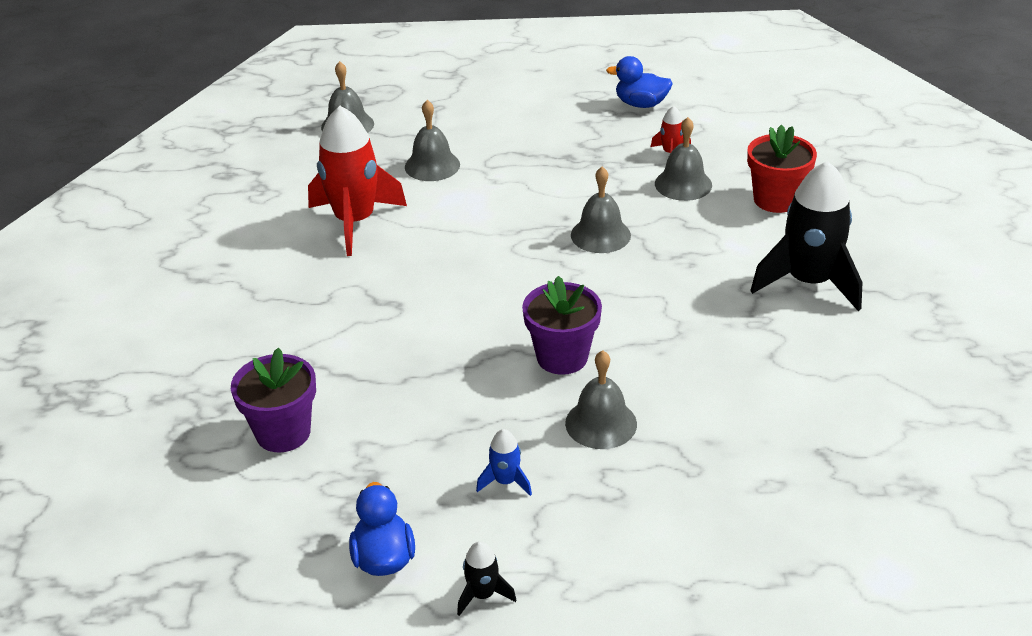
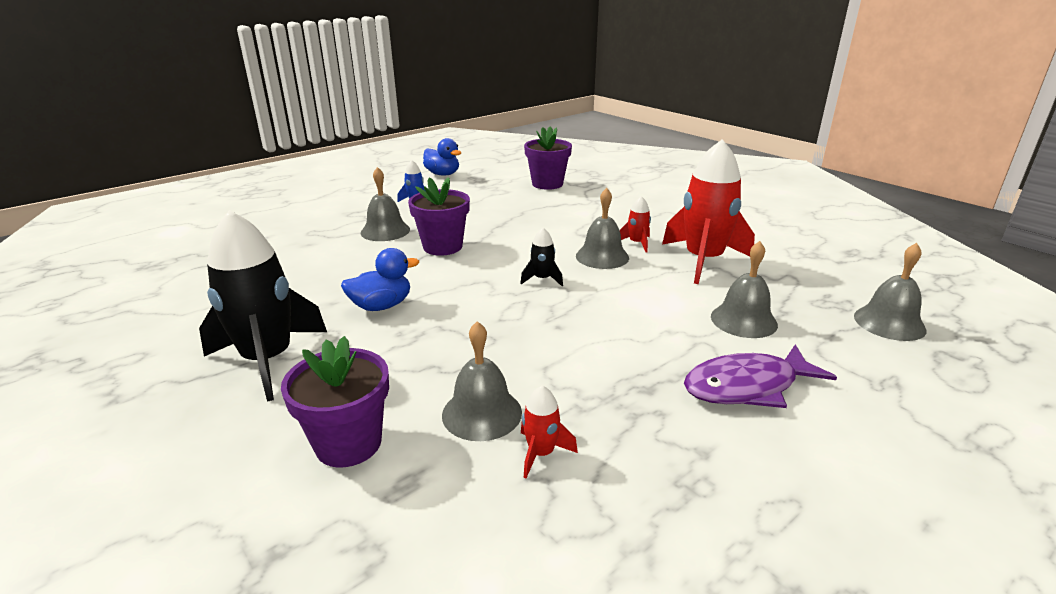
camera: 140 degrees right, 10 degrees down
black rocket [457,541,516,616] -> black rocket moved to [520,228,563,286]
grey bell [571,166,631,253] -> grey bell moved to [576,188,629,269]
blue duck [606,56,673,108] -> blue duck moved to [341,248,419,311]
red flower pot [747,125,817,213] -> purple flower pot [281,336,389,468]
none -> red rocket [620,196,651,252]
none -> purple fish [684,344,837,408]

